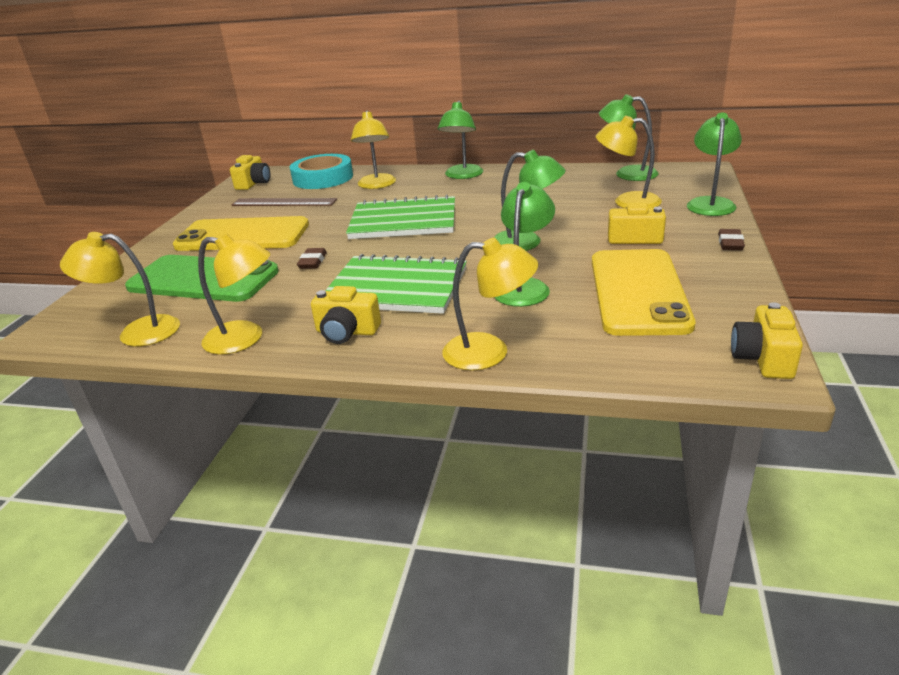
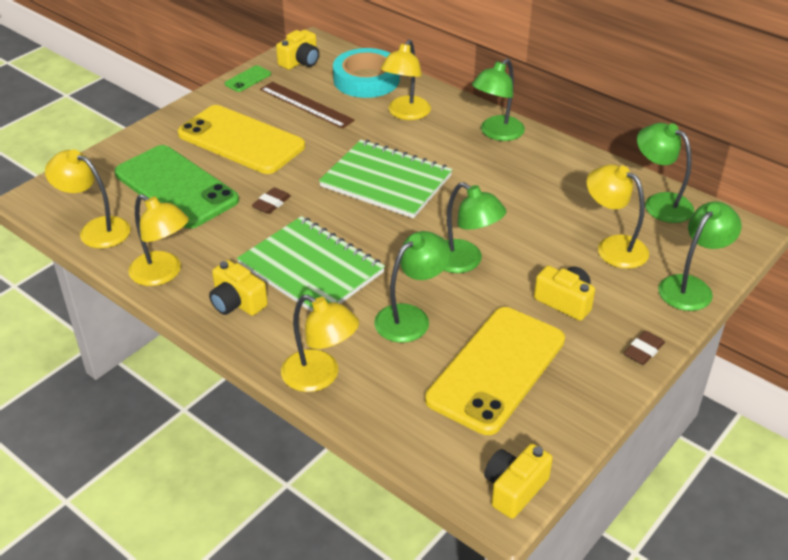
camera: 25 degrees right, 10 degrees up
none -> green phone [225,65,271,92]

